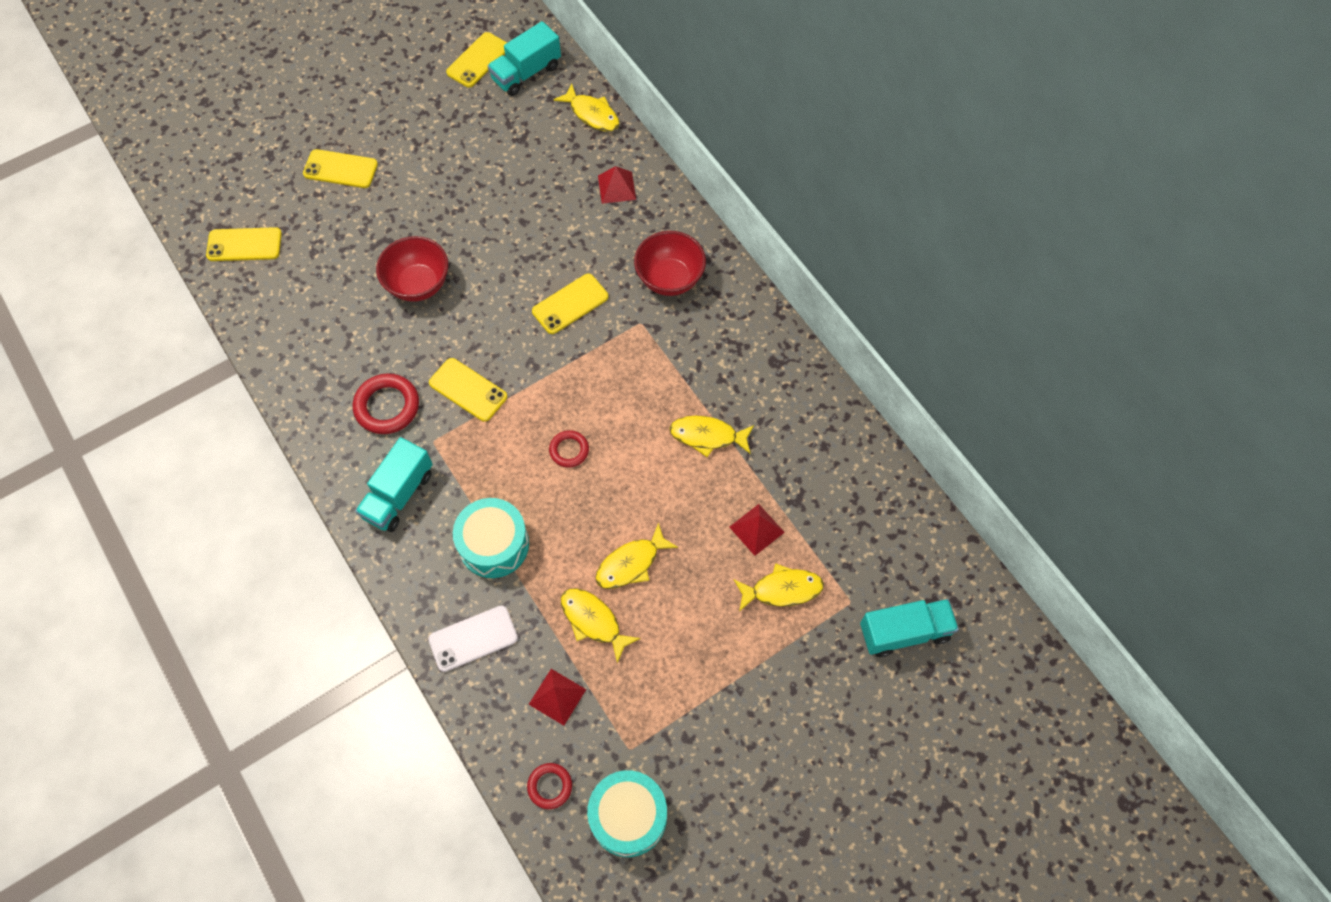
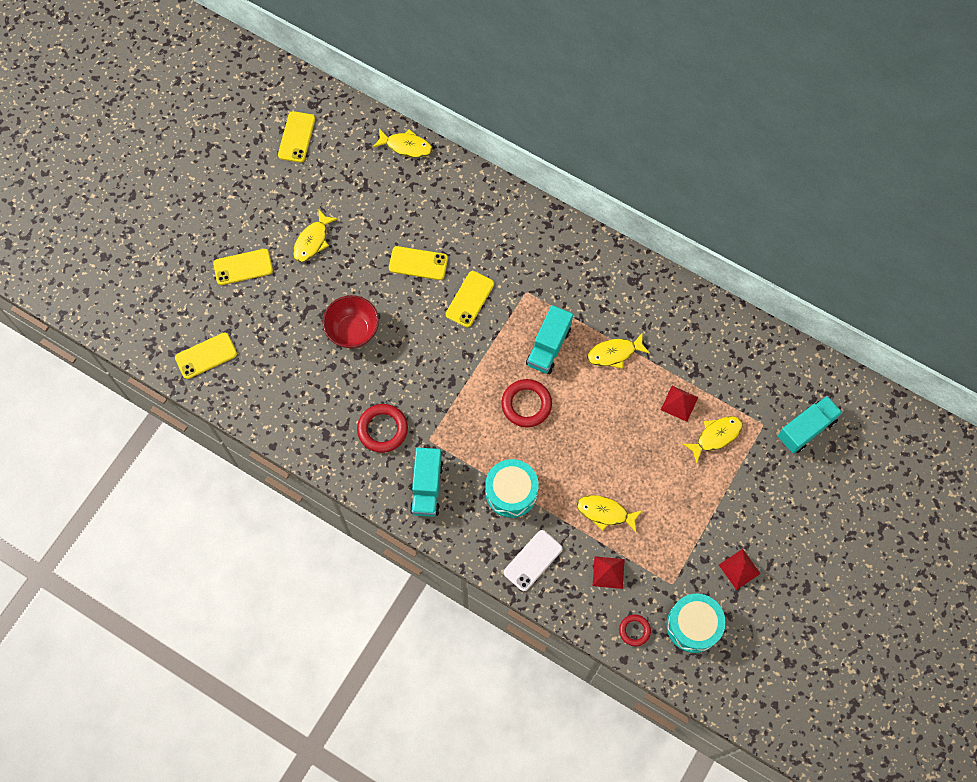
camera: 25 degrees left, 5 degrees up
yellow phone [429,358,507,422] -> yellow phone moved to [389,246,448,280]
turquoise truck [488,21,561,96] -> turquoise truck moved to [526,305,573,374]
red ring [549,430,589,468] -> red ring [501,379,552,428], size x1.68
yellow fish [595,522,678,589] -> yellow fish moved to [293,209,338,262]
red pyramid [598,166,636,204] -> red pyramid moved to [719,549,761,590]
red bowl [634,231,706,296] -> none

